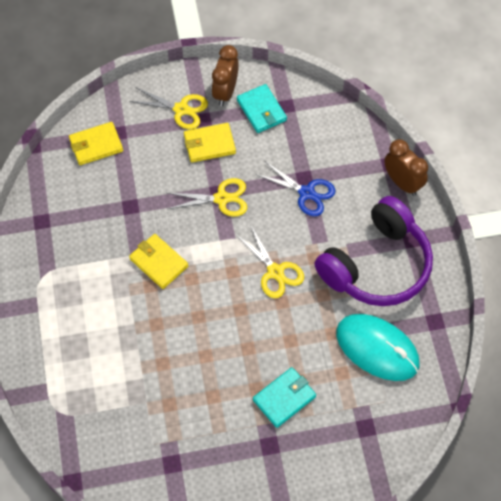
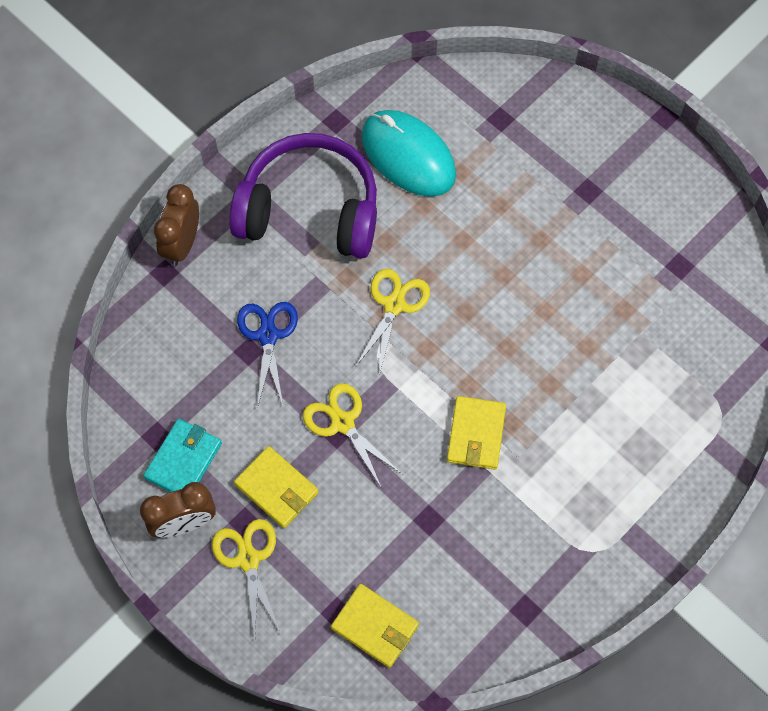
camera: 125 degrees left, 5 degrees up
turquoise wallet [253,367,316,428] -> none
turquoise mouse [336,314,420,381] -> turquoise mouse turned 45 degrees counterclockwise [361,110,456,197]

